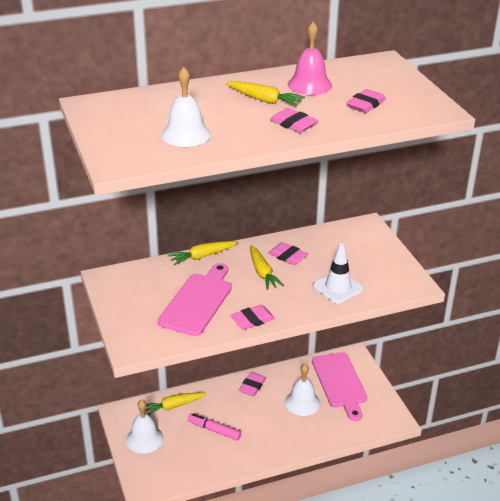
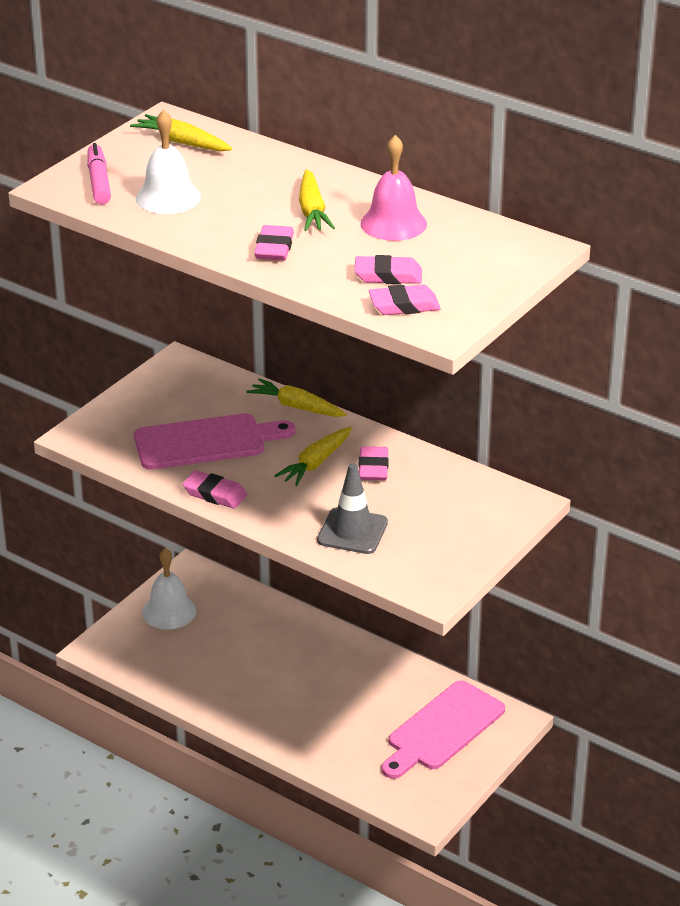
camera: 55 degrees right, 0 degrees up
yellow carrot [145,392,207,415] -> yellow carrot moved to [130,114,232,151]
pink marker [187,414,241,440] -> pink marker moved to [87,143,111,204]
pink eraser [239,372,266,396] -> pink eraser moved to [369,284,441,315]
white bell [285,364,320,416] -> none
white traffic cone [313,243,364,304] -> grey traffic cone [317,463,388,554]

